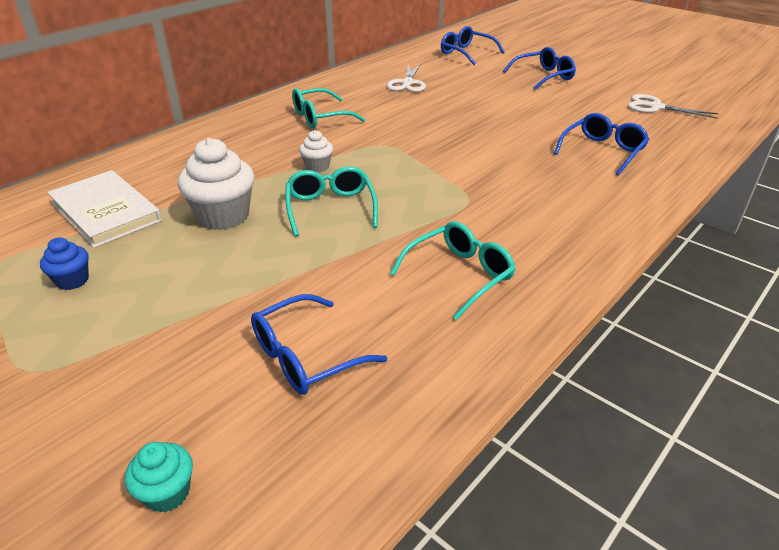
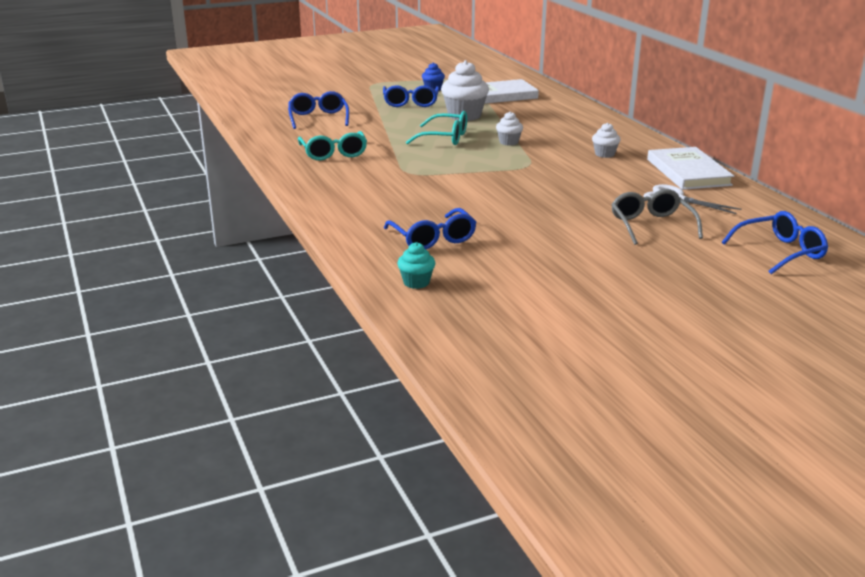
camera: 115 degrees right, 10 degrees down
turquoise cupcake [125,442,193,513] -> turquoise cupcake moved to [397,242,435,289]
turquoise glasses [292,88,366,128] -> white cupcake [592,123,621,158]
blue glasses [503,47,576,90] -> blue glasses moved to [383,85,439,107]
white scissors [628,94,718,119] -> none
none -> grey glasses [611,189,703,245]
none -> white book [647,147,734,190]

